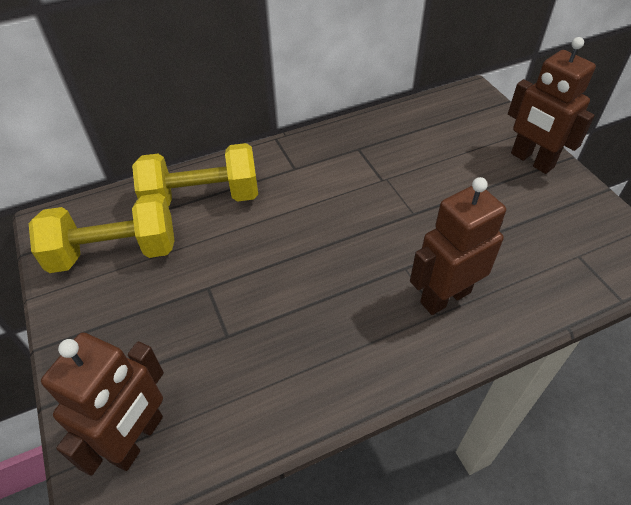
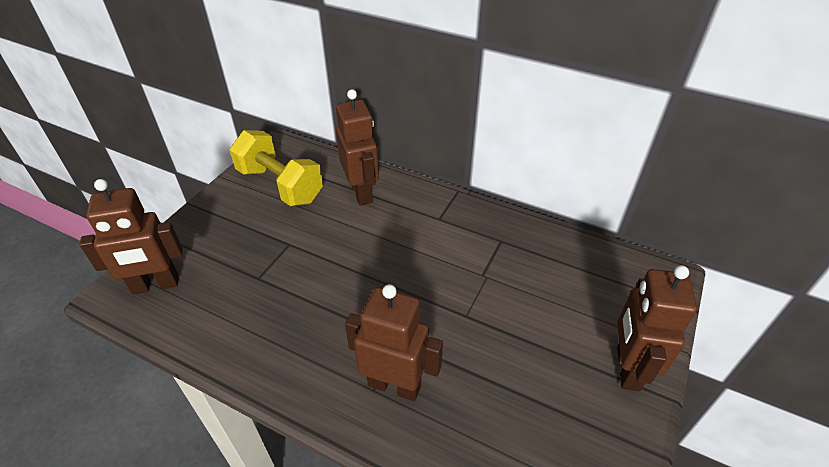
camera: 50 degrees right, 5 degrees down
yellow dumbbell [132,143,258,207] -> brown robot [336,89,379,206]

